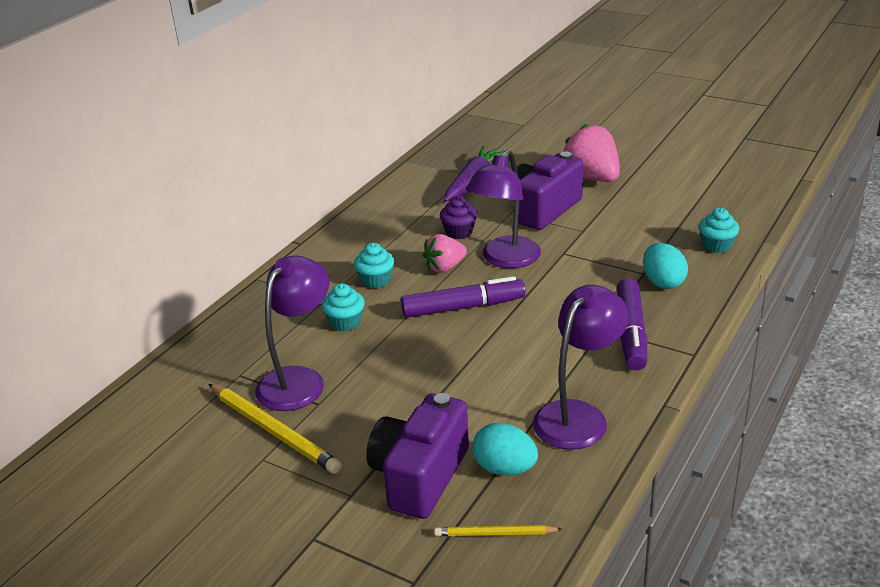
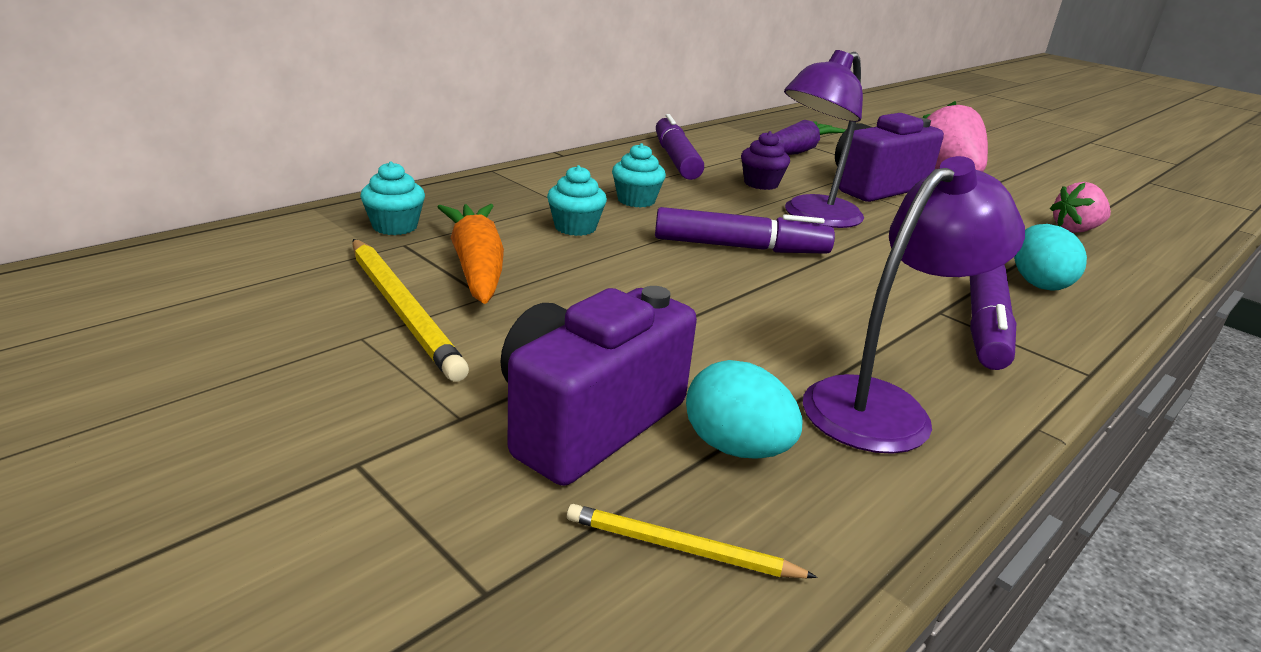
camera: 10 degrees right, 5 degrees down
purple lamp [255,255,330,411] -> orange carrot [438,204,504,304]
pink strawberry [423,234,467,273] -> pink strawberry moved to [1050,182,1111,233]
turquoise cupcake [699,208,739,253] -> turquoise cupcake moved to [360,161,425,235]
none -> purple marker [656,114,704,180]

